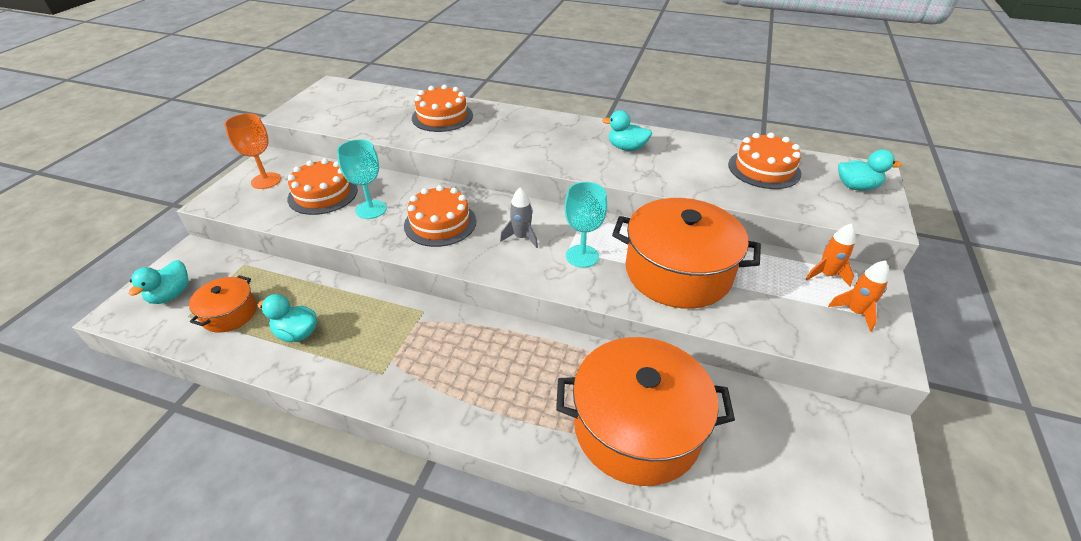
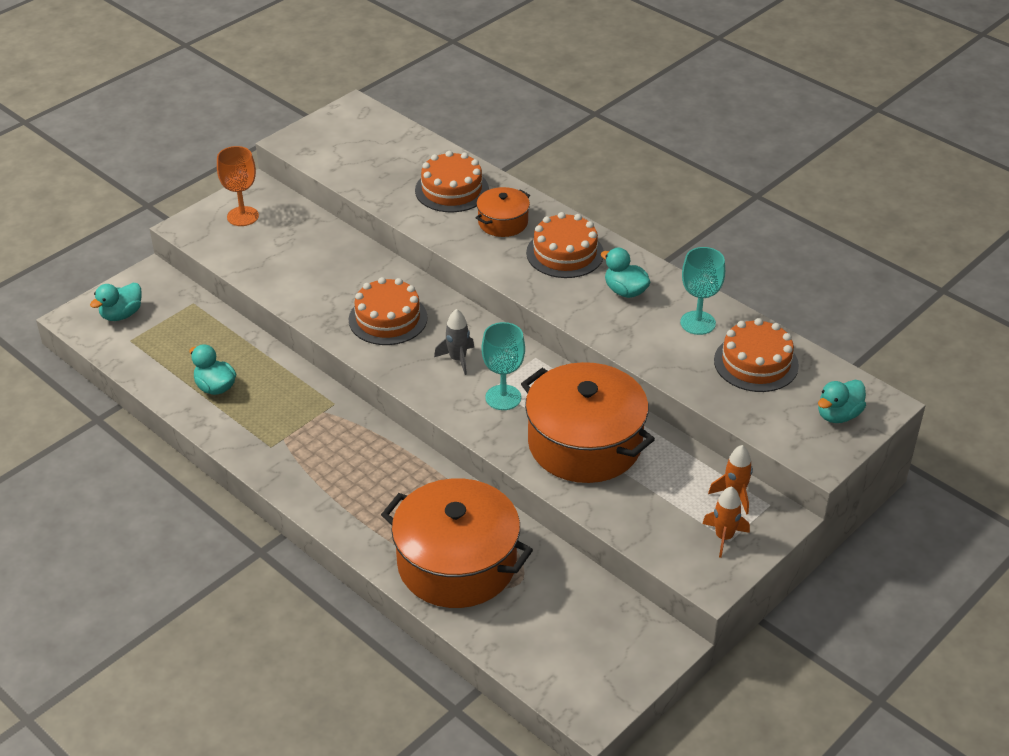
camera: 25 degrees right, 0 degrees up
orange pot [189,275,257,333] -> orange pot moved to [476,187,530,237]
orange cake [287,159,358,215] -> orange cake moved to [526,212,604,278]
turquoise goblet [337,139,387,219] -> turquoise goblet moved to [680,247,725,335]
turquoise duck [838,149,902,191] -> turquoise duck turned 105 degrees clockwise [818,380,866,423]

